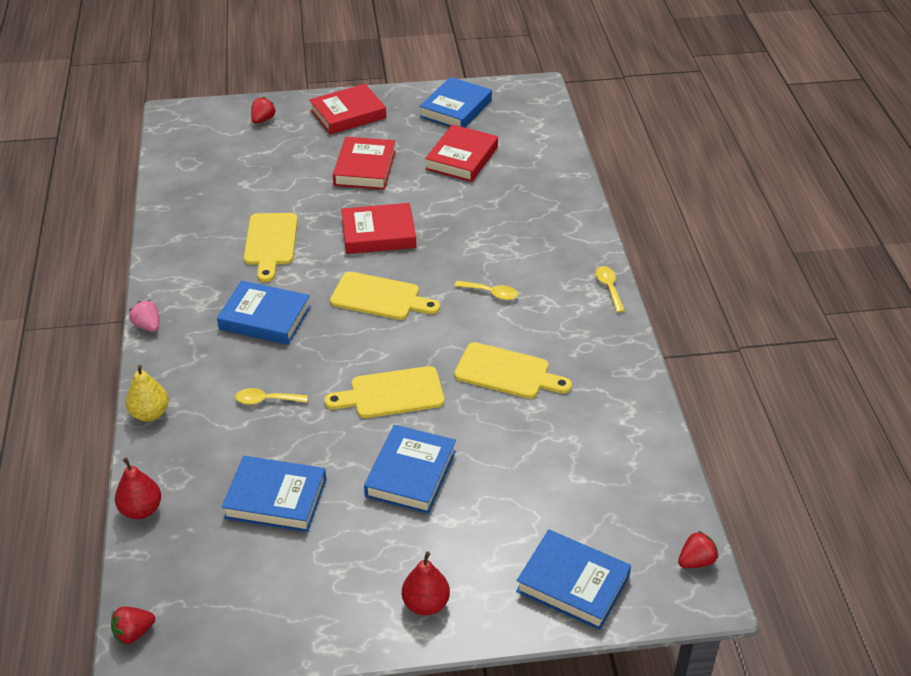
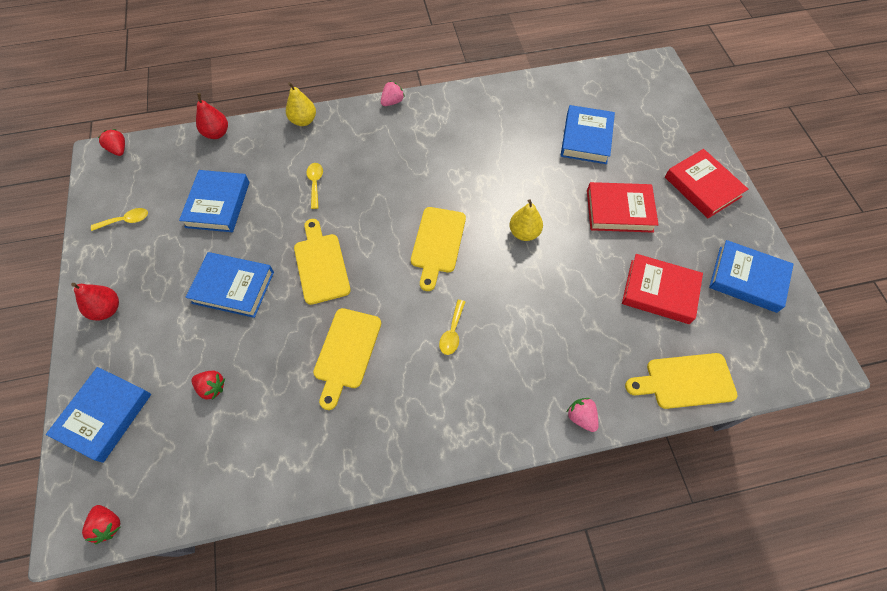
camera: 85 degrees right, 20 degrees up
blue book [217,281,311,345] -> blue book moved to [561,105,615,164]
yellow cutting board [244,213,298,282] -> yellow cutting board moved to [625,353,738,409]
red strawberry [251,97,276,124] -> red strawberry moved to [191,371,225,400]
red book [341,203,416,254] -> yellow pear [509,199,543,241]
yellow spoon [595,266,625,313] -> yellow spoon moved to [91,208,148,231]
none -> pink strawberry [567,398,598,432]

